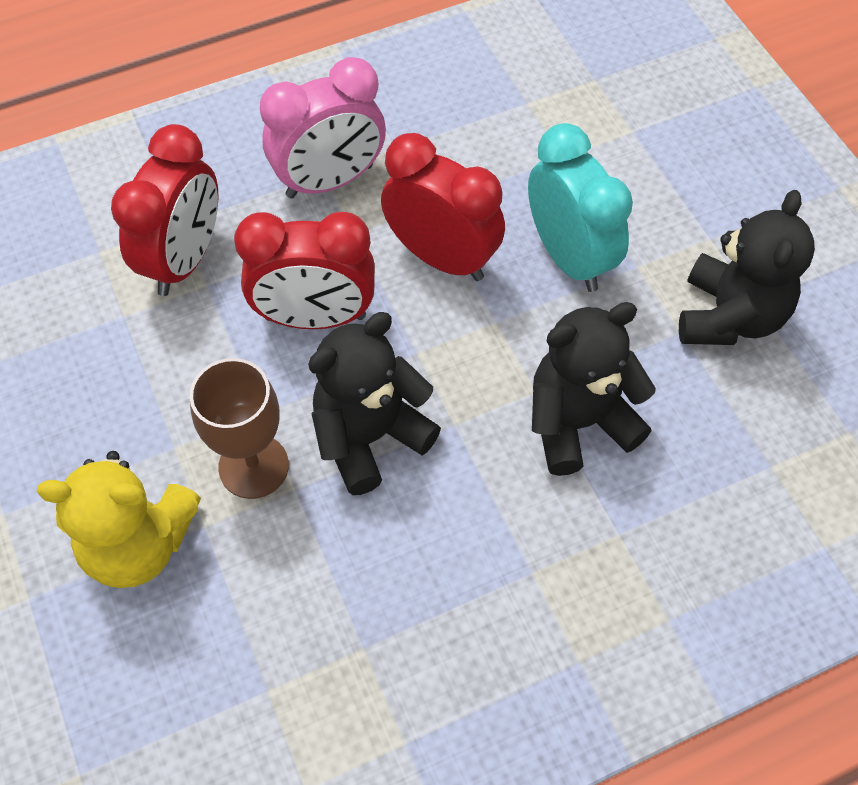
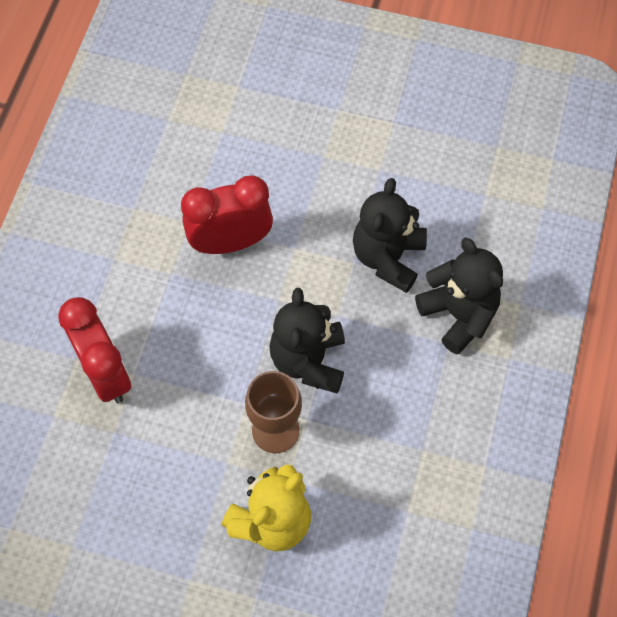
camera: 50 degrees left, 5 degrees up
red clock [234,212,375,329] -> none
pink clock [260,57,386,198] -> none
turquoise clock [528,123,633,292] -> none
black teddy bear [679,190,815,345] -> black teddy bear moved to [415,238,503,355]

